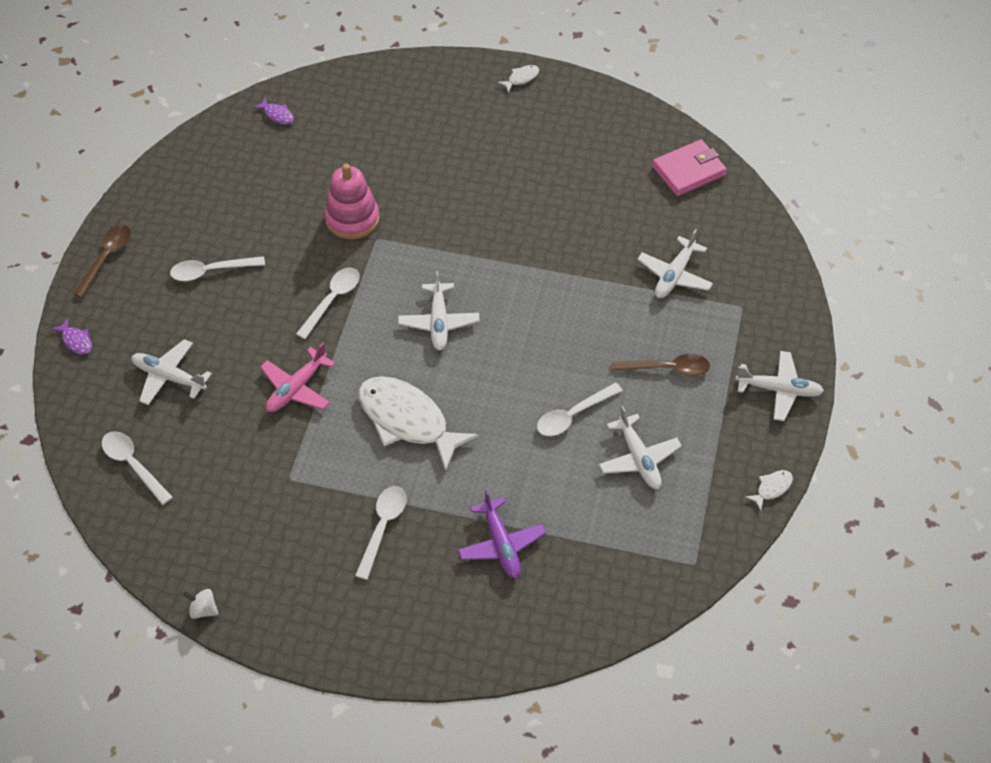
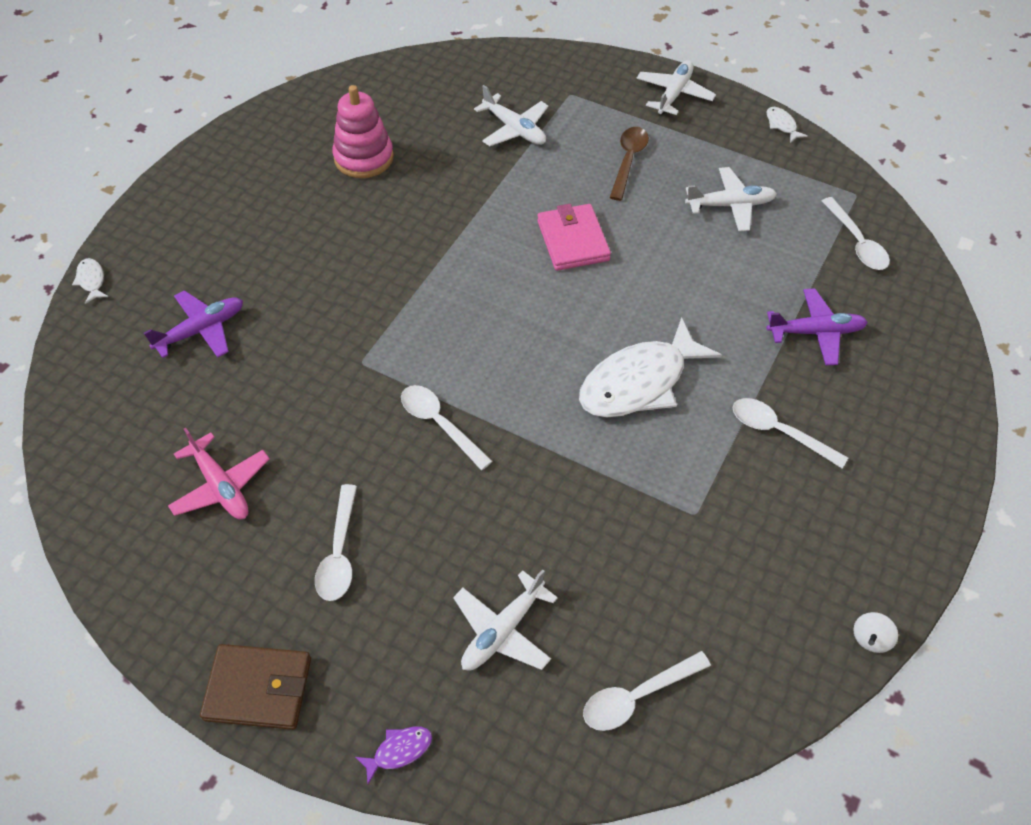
camera: 75 degrees left, 0 degrees up
brown spoon [73,225,131,298] -> brown wallet [200,644,311,730]
purple fish [253,98,294,125] -> none
pink plane [261,343,336,412] -> pink plane moved to [168,428,270,519]
pink stacking toy [324,164,380,239] -> pink stacking toy moved to [332,85,394,178]
white plane [398,271,480,350] -> none
white fish [498,65,539,93] -> white fish moved to [72,258,108,304]
white spoon [537,383,623,436] -> white spoon moved to [822,197,890,270]
pink wallet [652,139,727,196] -> pink wallet moved to [537,204,611,271]
none -> purple plane [144,290,243,358]

